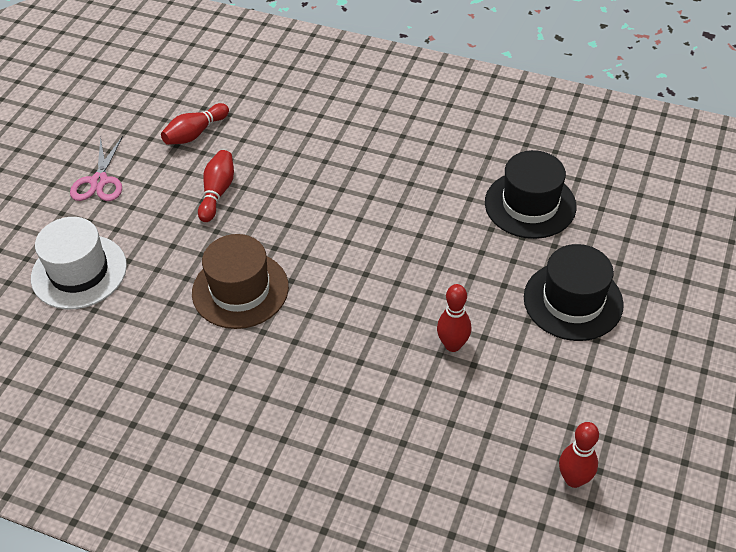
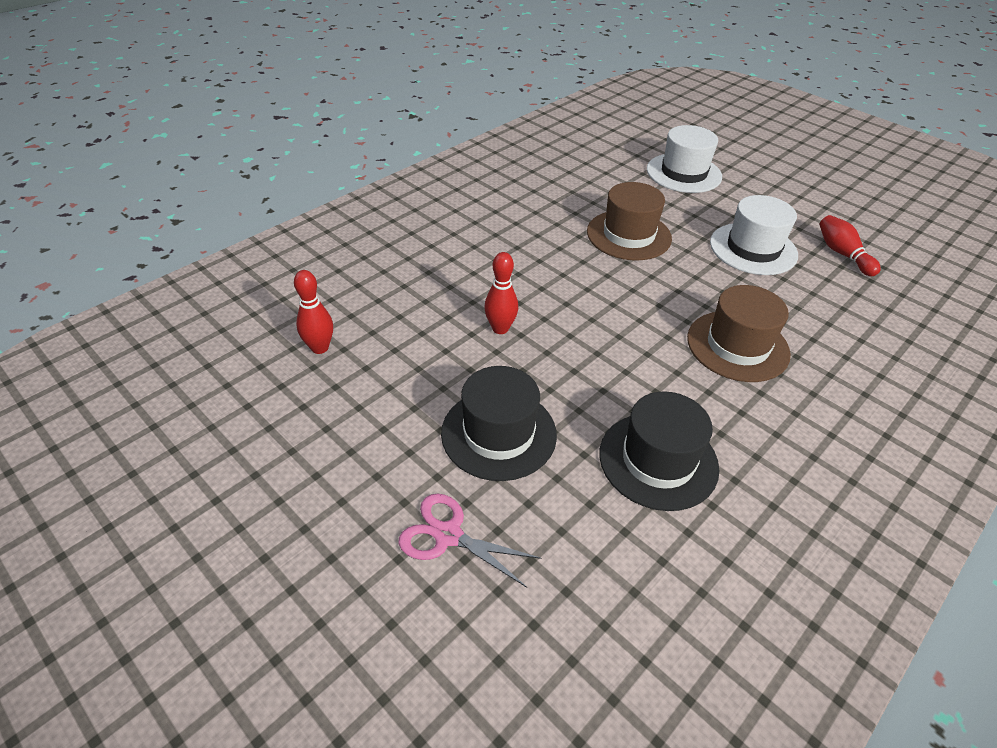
camera: 110 degrees right, 5 degrees down
pink scissors [70,136,123,201] -> pink scissors moved to [398,494,541,588]
red bowling pin [198,150,234,222] -> white hat [710,195,798,275]
none -> brown hat [687,285,791,382]

